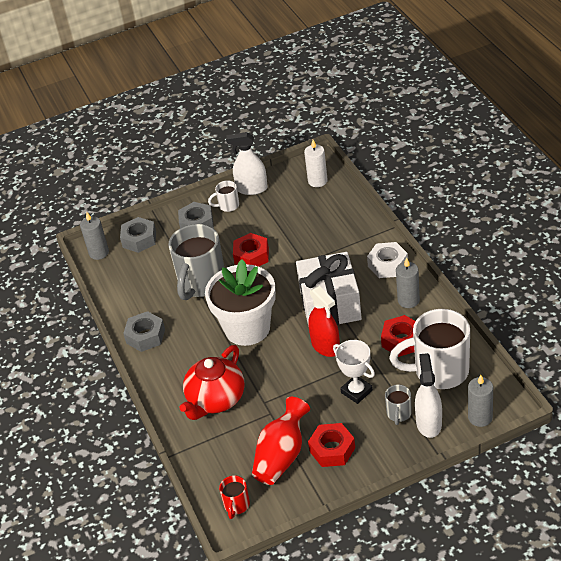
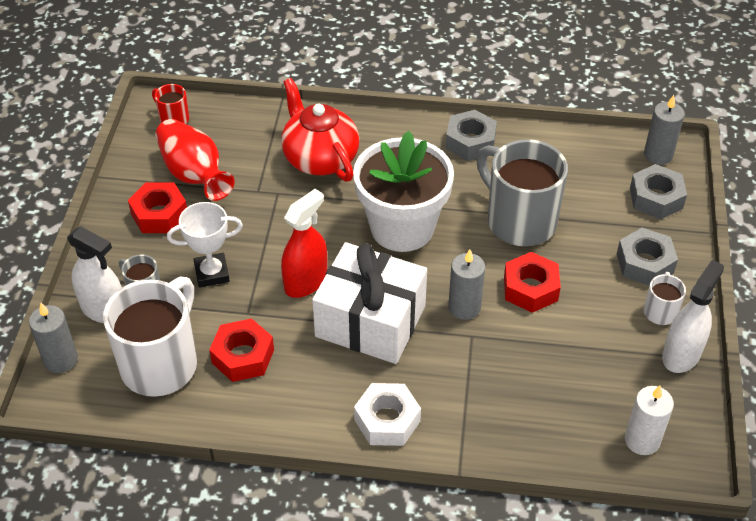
camera: 115 degrees right, 5 degrees up
red spray bottle [308,286,340,357] -> red spray bottle turned 135 degrees clockwise [281,189,327,298]
grey candle [396,257,420,308] -> grey candle moved to [448,249,485,320]

